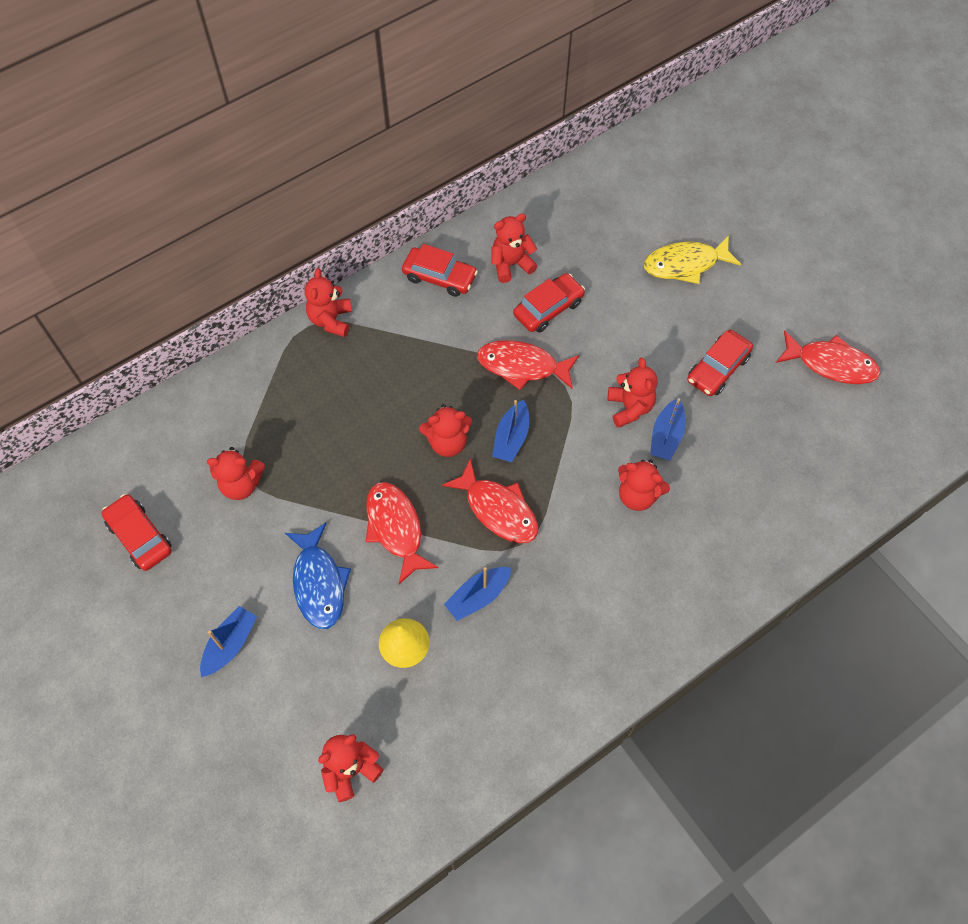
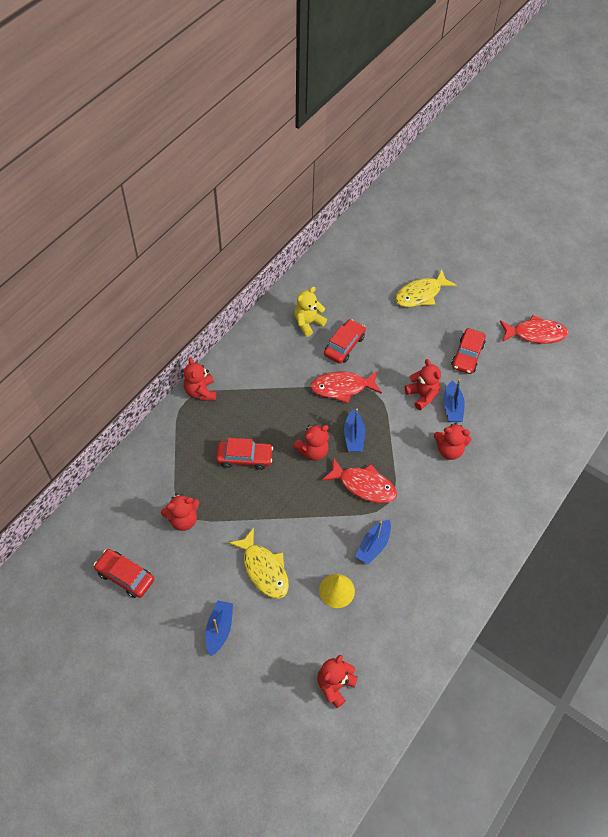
camera: 20 degrees left, 5 degrees down
blue fish [285,523,351,629] -> yellow fish [228,528,289,599]
red fish [366,482,439,584] -> none
red car [402,244,478,297] -> red car moved to [216,438,273,470]
red teddy bear [492,213,537,283] -> yellow teddy bear [294,287,327,337]

